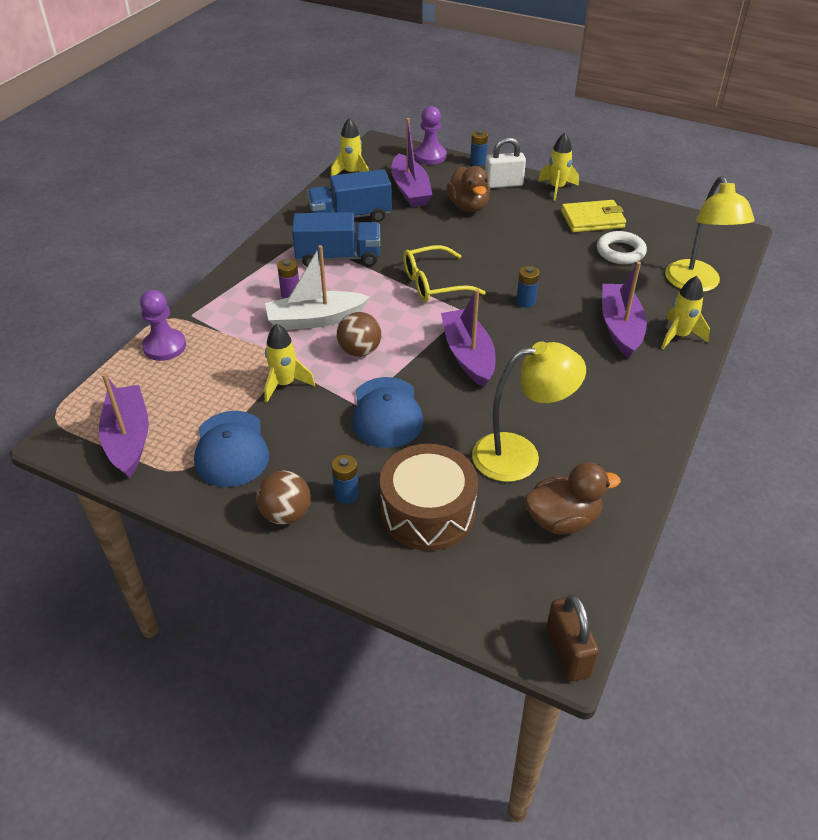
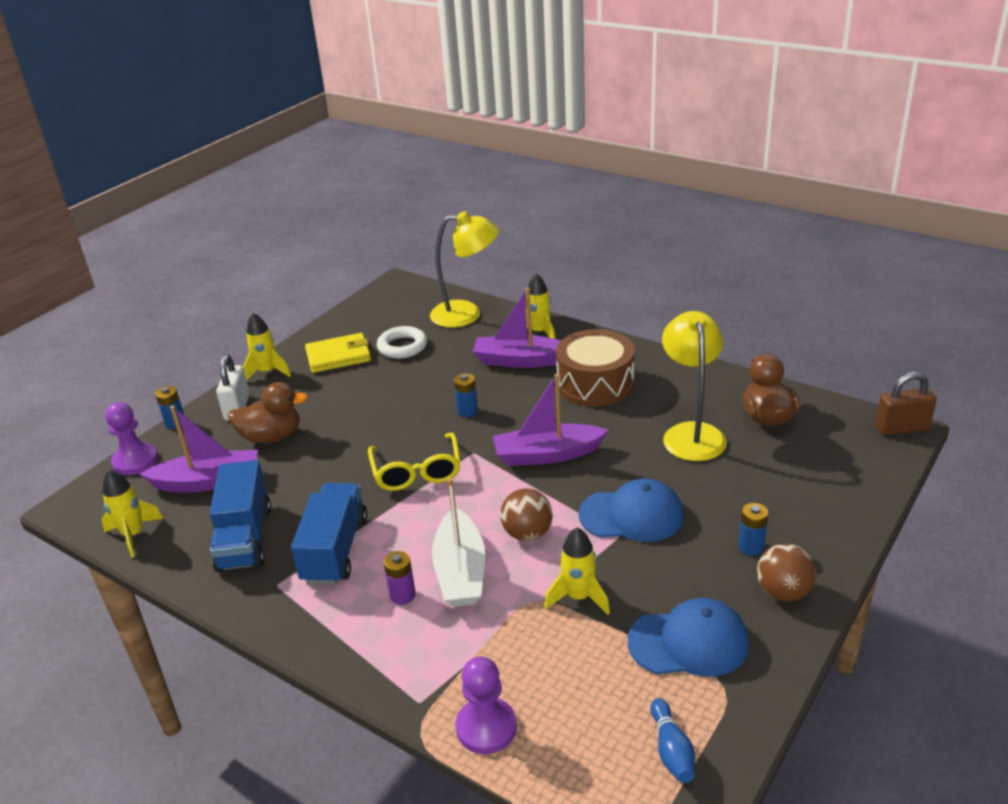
camera: 80 degrees left, 10 degrees down
purple boat [99,373,149,478] -> blue bowling pin [651,698,695,783]
brown drum [380,444,478,551] -> brown drum moved to [556,329,635,407]
yellow wallet [561,200,626,232] -> yellow wallet turned 75 degrees clockwise [305,333,371,373]

